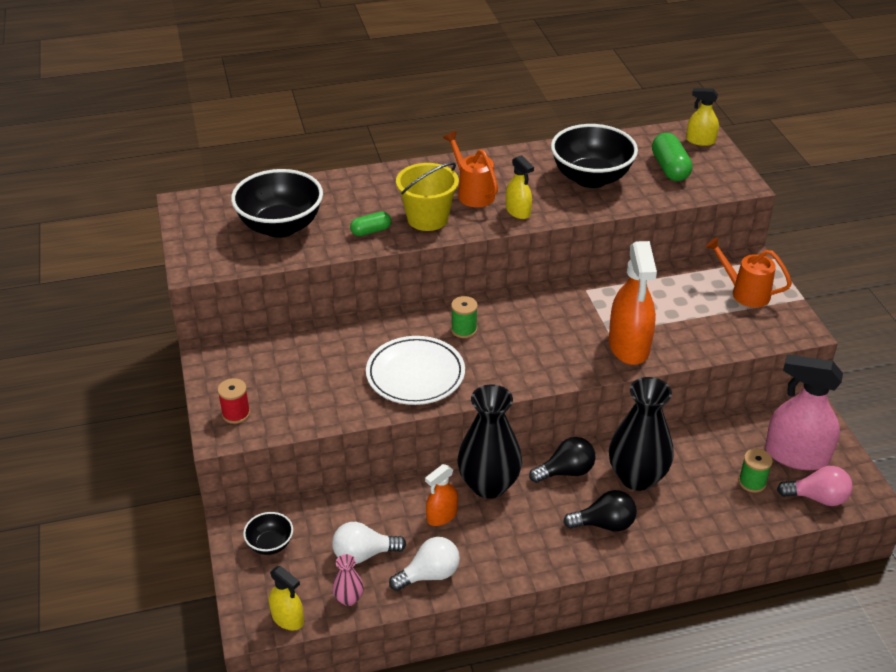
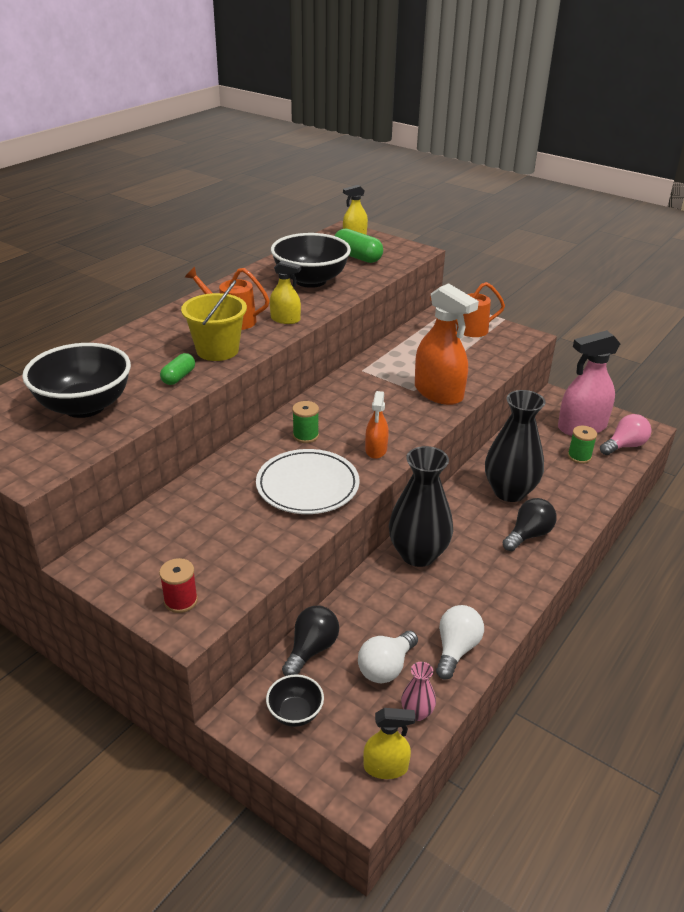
camera: 40 degrees left, 5 degrees down
orange spray bottle [425,464,458,526] -> orange spray bottle moved to [365,391,389,459]
black light bulb [529,437,596,483] -> black light bulb moved to [282,606,339,676]

